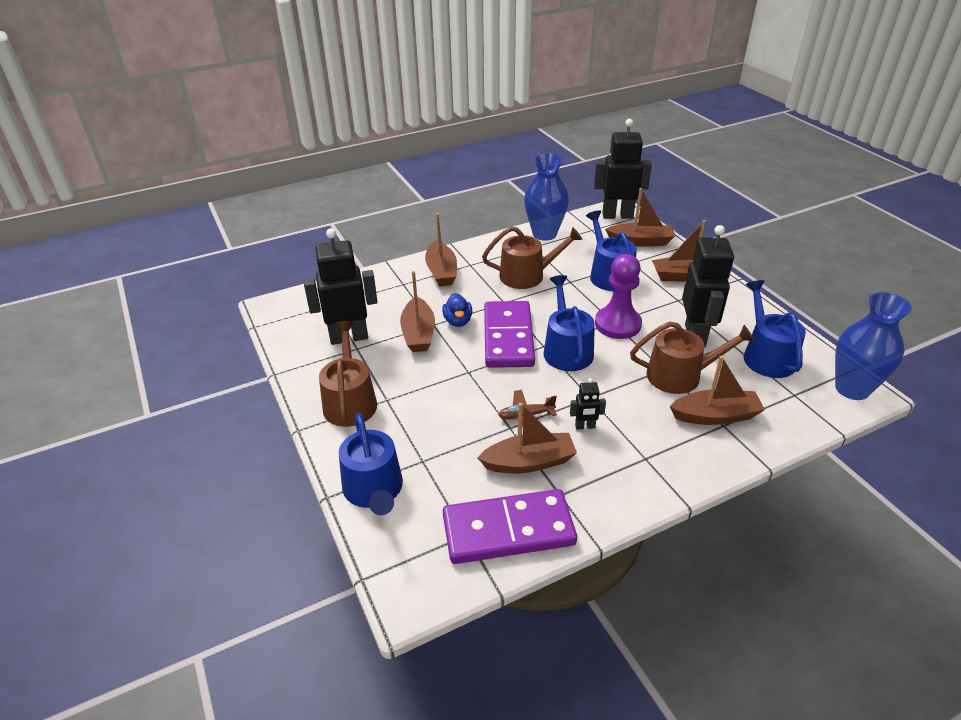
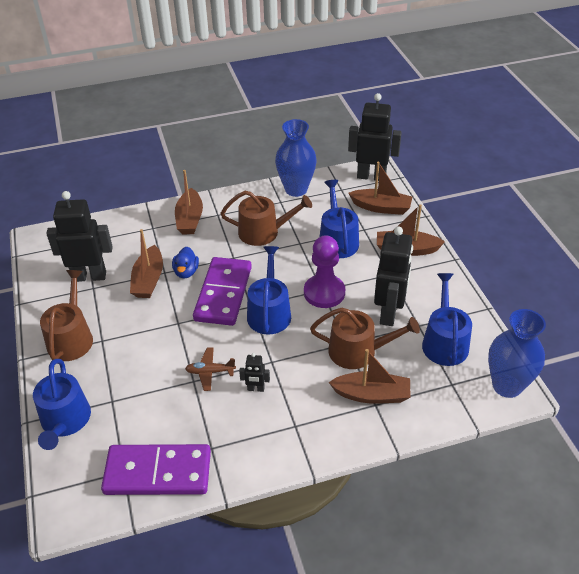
camera: 10 degrees right, 5 degrees up
brown boat [477,403,577,473] -> none

